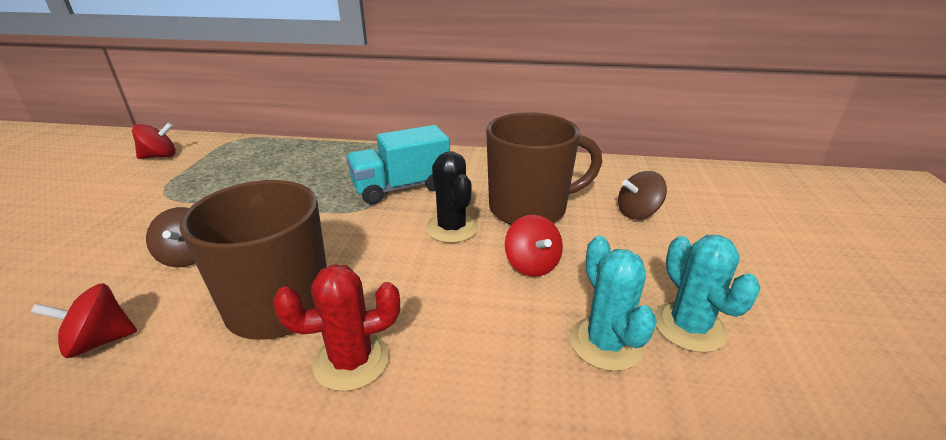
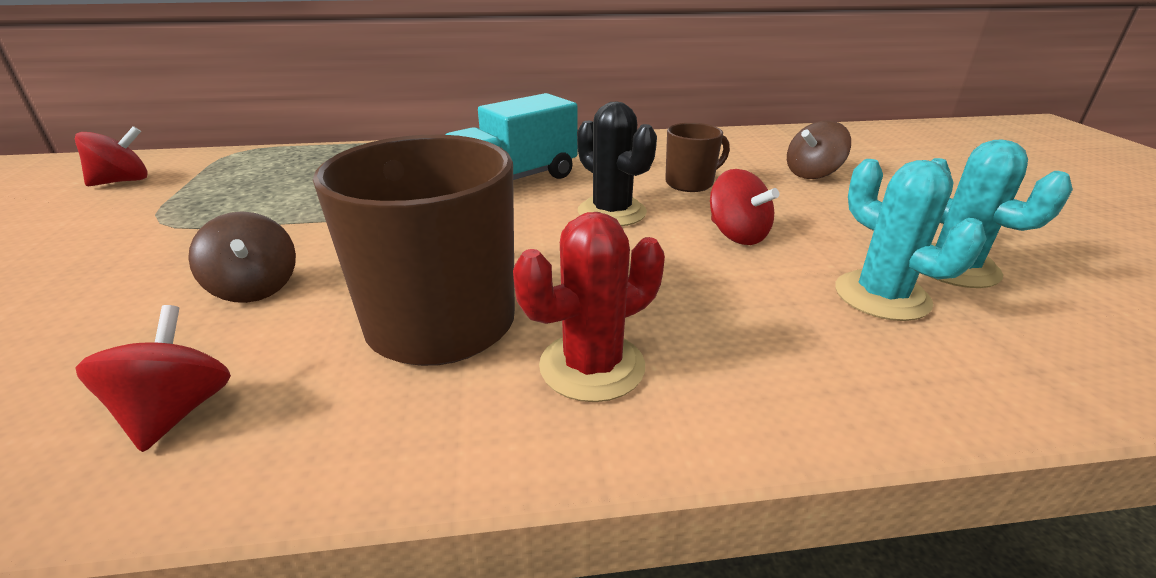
camera: 15 degrees left, 0 degrees up
red spinning top [30,283,137,358] -> red spinning top turned 120 degrees clockwise [75,305,231,452]
brown mug [486,112,602,225] -> brown mug [665,123,730,192], size x0.50

